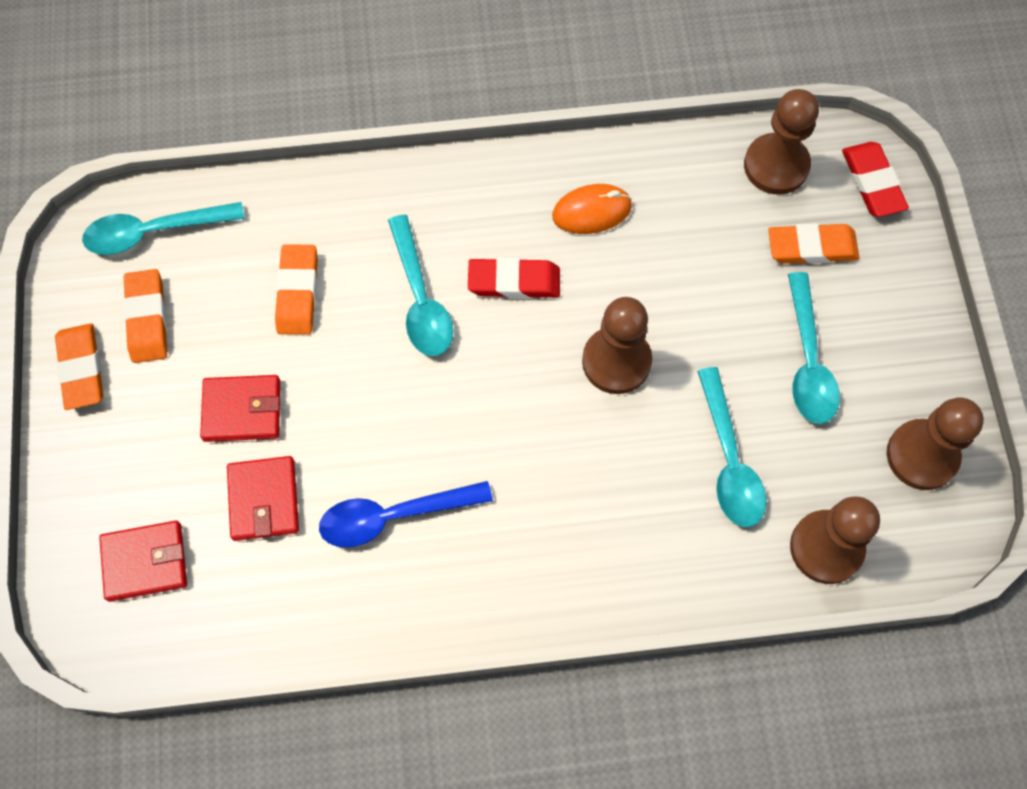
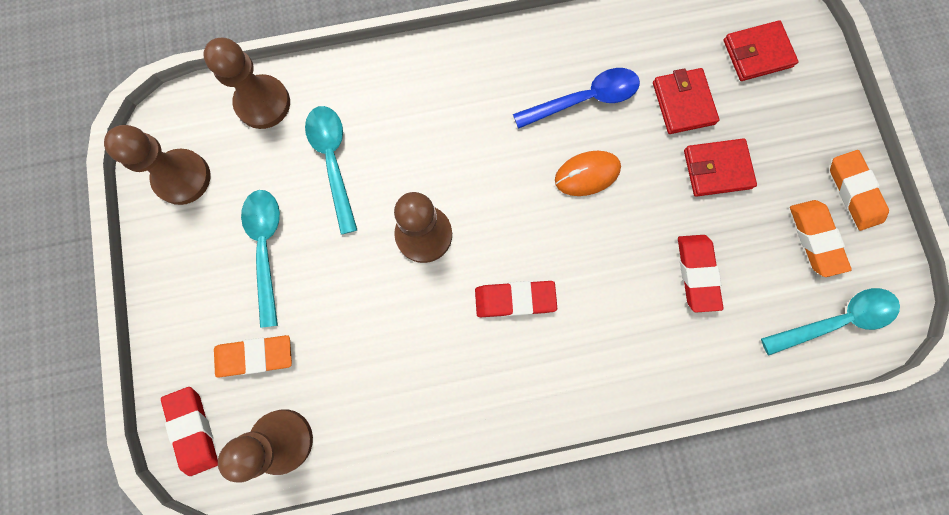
camera: 175 degrees right, 10 degrees up
orange eraser [275,244,318,335] -> red eraser [678,235,723,313]
turquoise spoon [388,215,453,356] -> none
orange mouse [552,184,632,234] -> orange mouse moved to [555,151,621,196]

